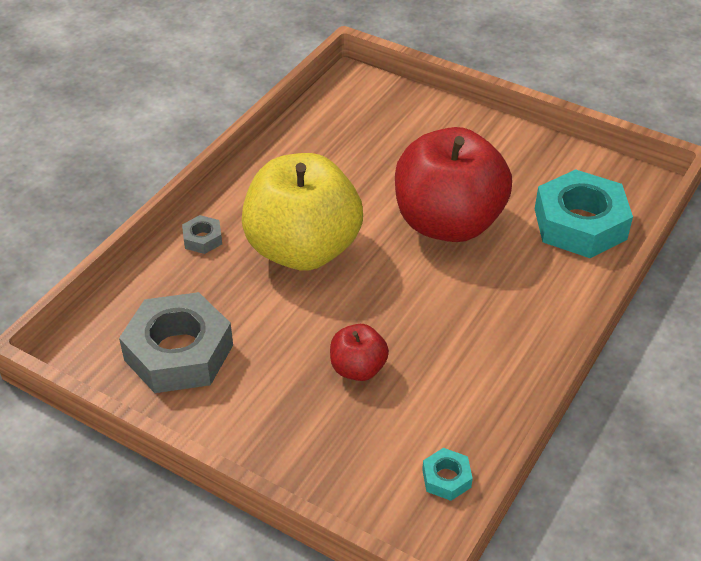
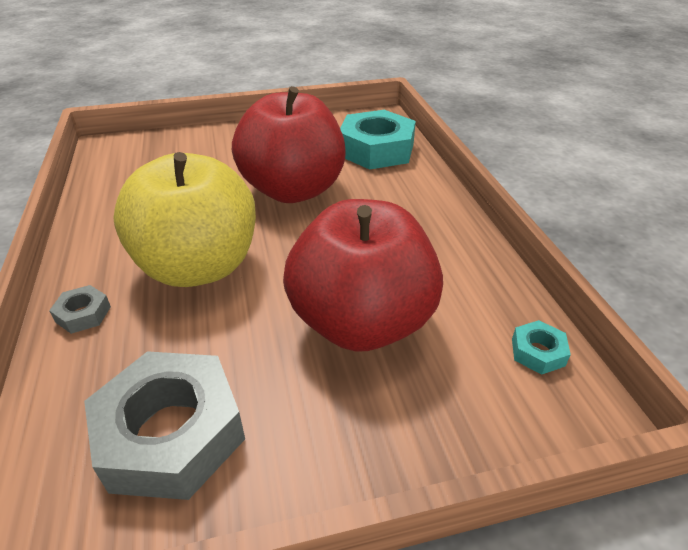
camera: 45 degrees left, 5 degrees down
red apple [330,324,389,381] -> red apple [283,199,443,352], size x2.23

